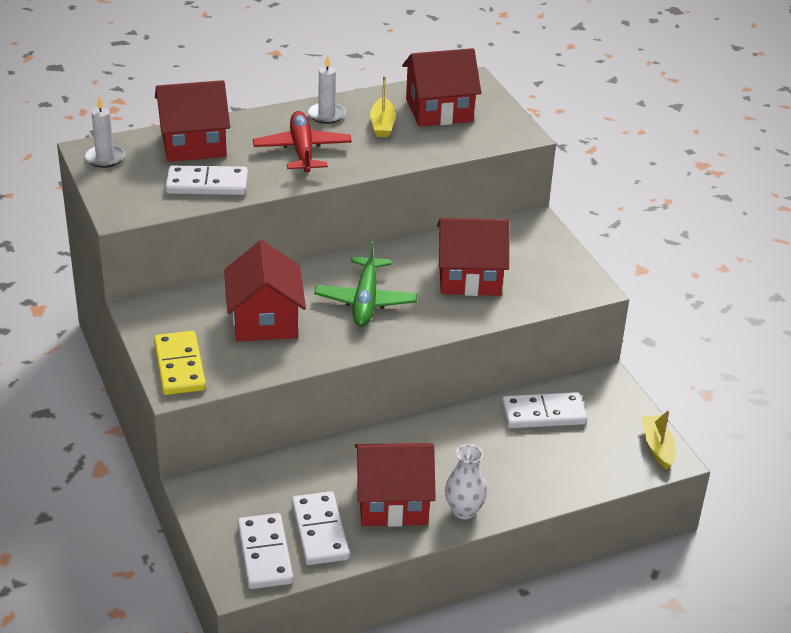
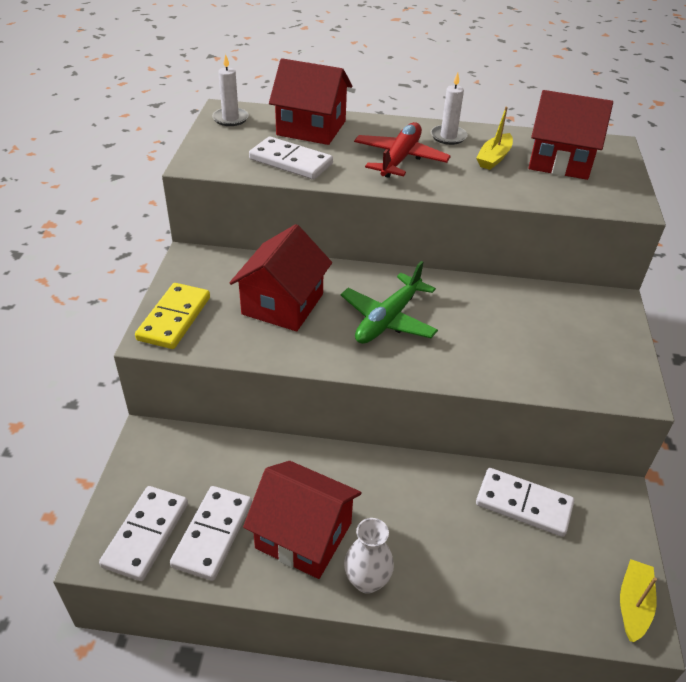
camera: 30 degrees right, 5 degrees up
red house [437,218,510,296] -> none

